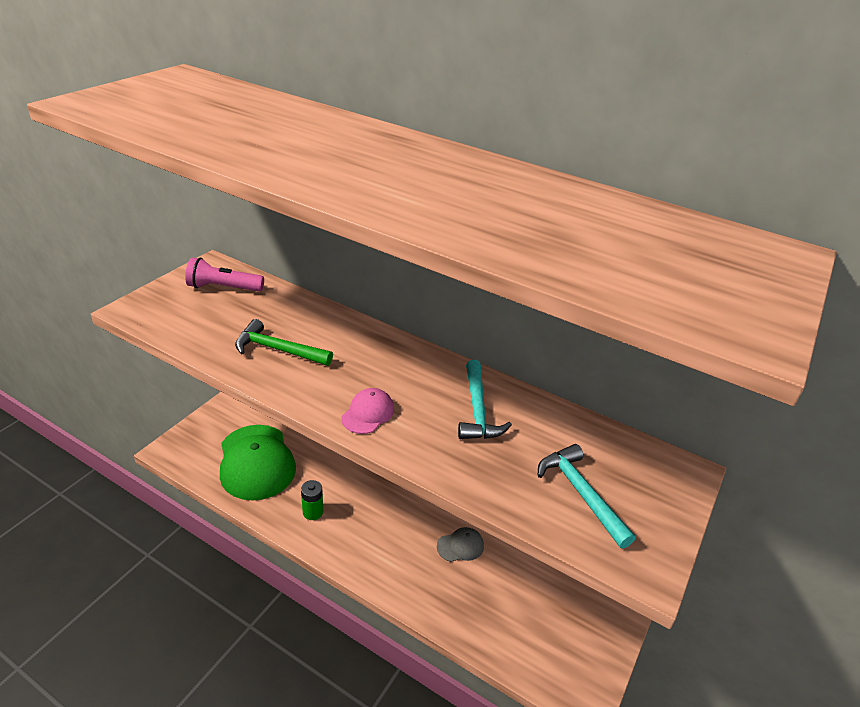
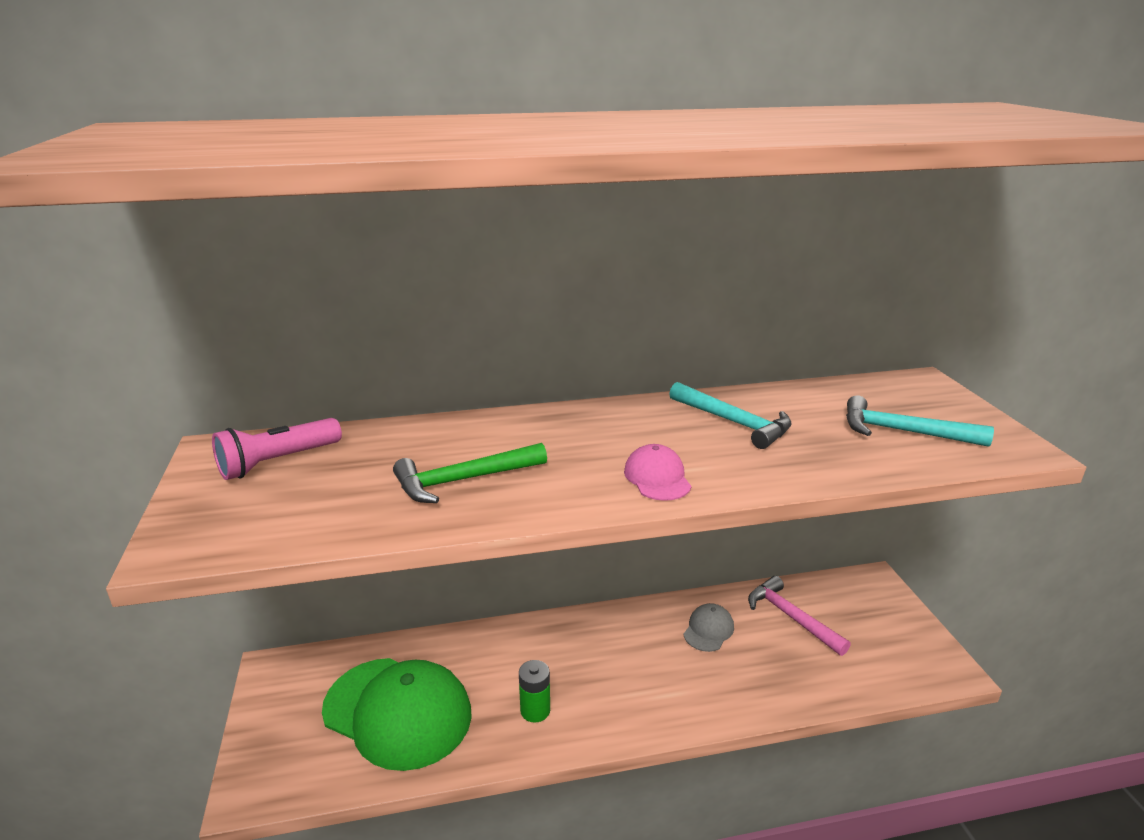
camera: 40 degrees left, 10 degrees down
none -> pink hammer [748,576,851,656]

